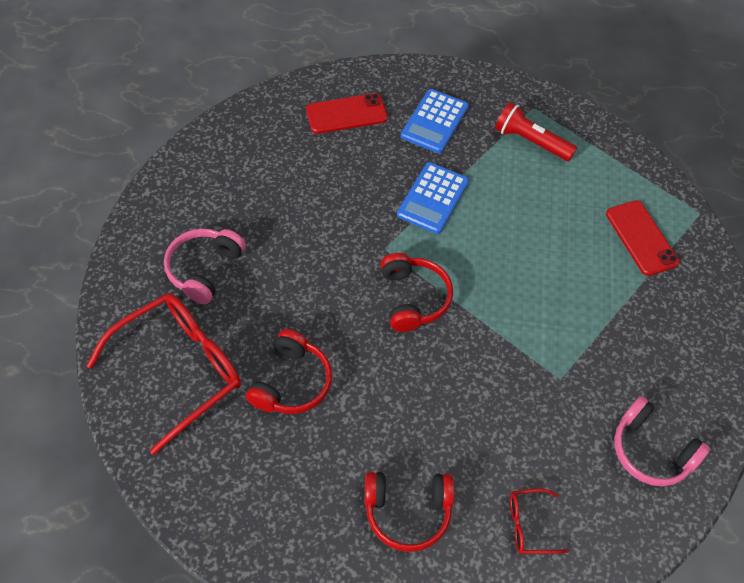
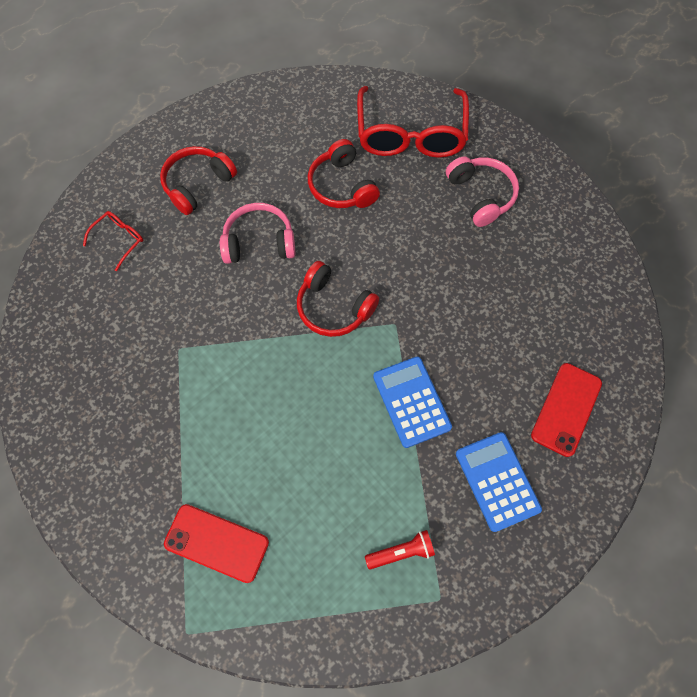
camera: 135 degrees right, 10 degrees up
red flashlight [495,102,577,161] -> red flashlight [365,530,435,569], size x0.66
pink headphones [614,396,710,486] -> pink headphones moved to [220,203,295,264]

